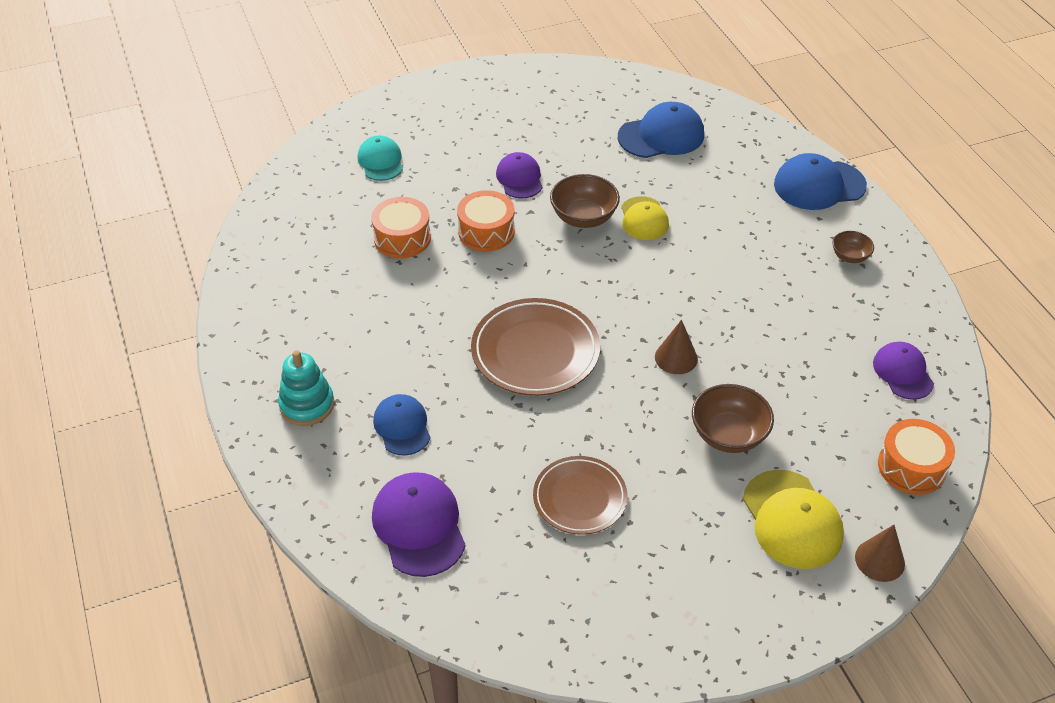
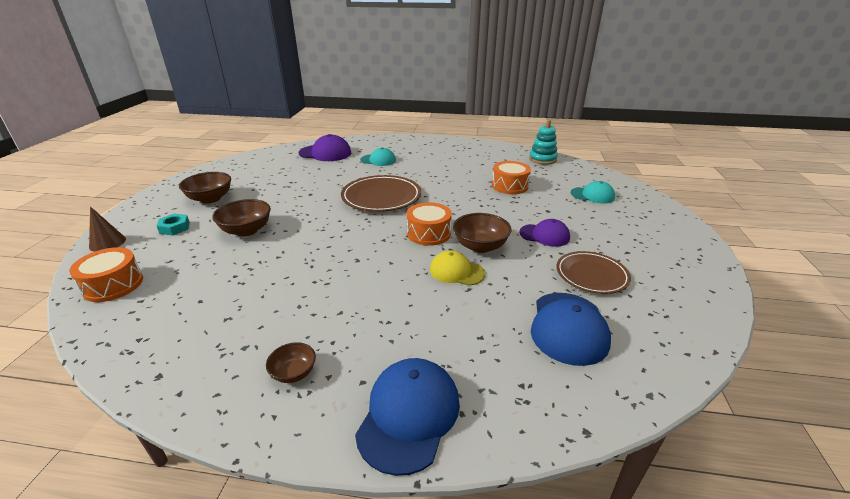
camera: 120 degrees right, 15 degrees down
turquoise stacking toy [278,350,334,426] -> turquoise stacking toy moved to [529,120,558,165]
blue cap [373,394,430,456] -> turquoise cap [360,148,396,166]
orange drum [457,190,515,252] -> orange drum moved to [406,202,452,246]
brown plate [533,456,627,535] -> brown plate moved to [557,251,631,294]
brown cone [655,320,698,374] -> none
yellow cap [743,470,844,569] -> turquoise nut [157,213,190,236]
purple cap [873,342,934,400] -> none
none -> brown bowl [179,172,231,204]

